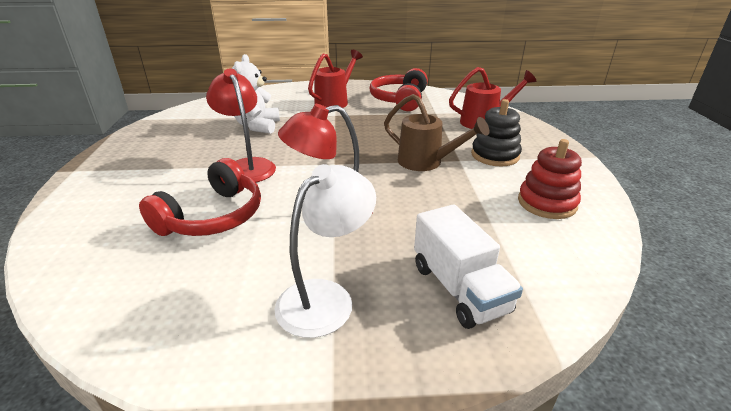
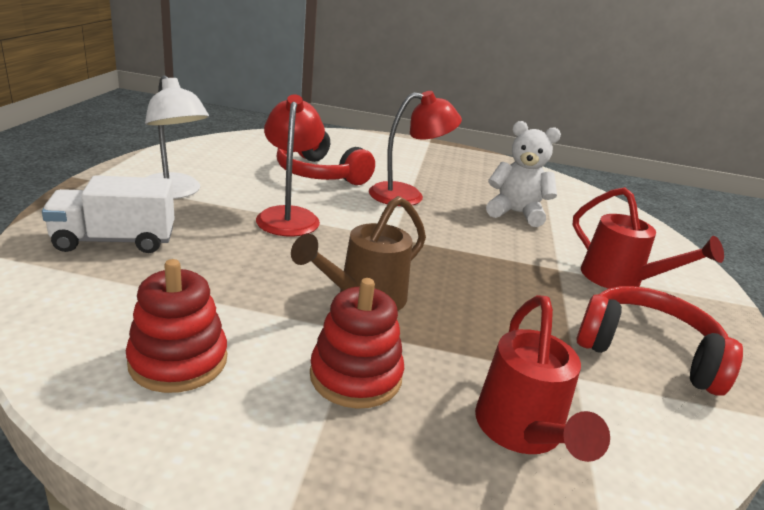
camera: 100 degrees right, 5 degrees down
black stacking toy [471,99,522,166] -> red stacking toy [310,278,404,408]

